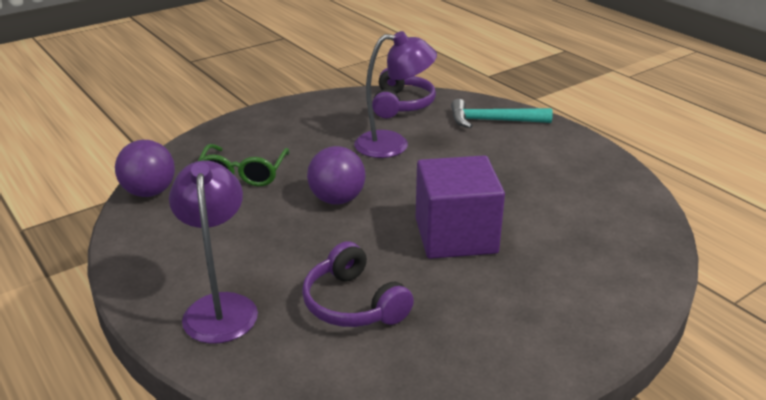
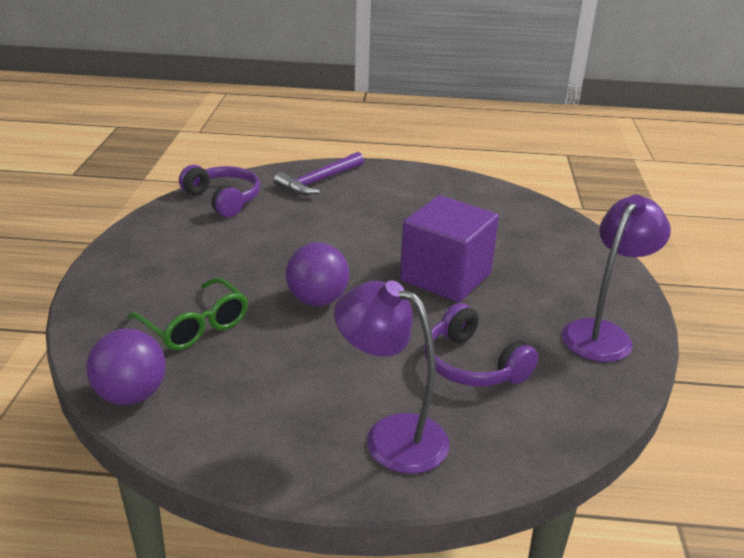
camera: 50 degrees left, 0 degrees up
purple headphones [302,241,414,327] -> purple headphones turned 45 degrees clockwise [424,303,538,387]
purple lamp [354,31,437,158] -> purple lamp moved to [562,195,671,362]
turquoise hammer [451,99,553,128] -> purple hammer [274,152,364,195]

